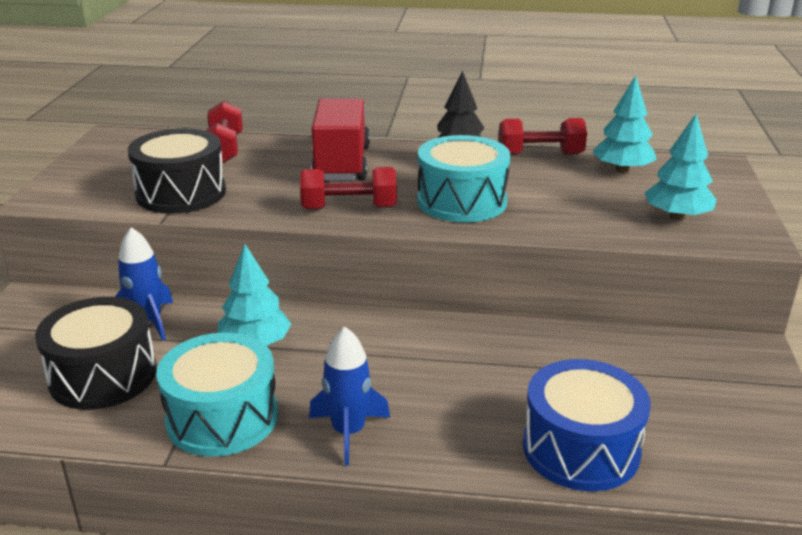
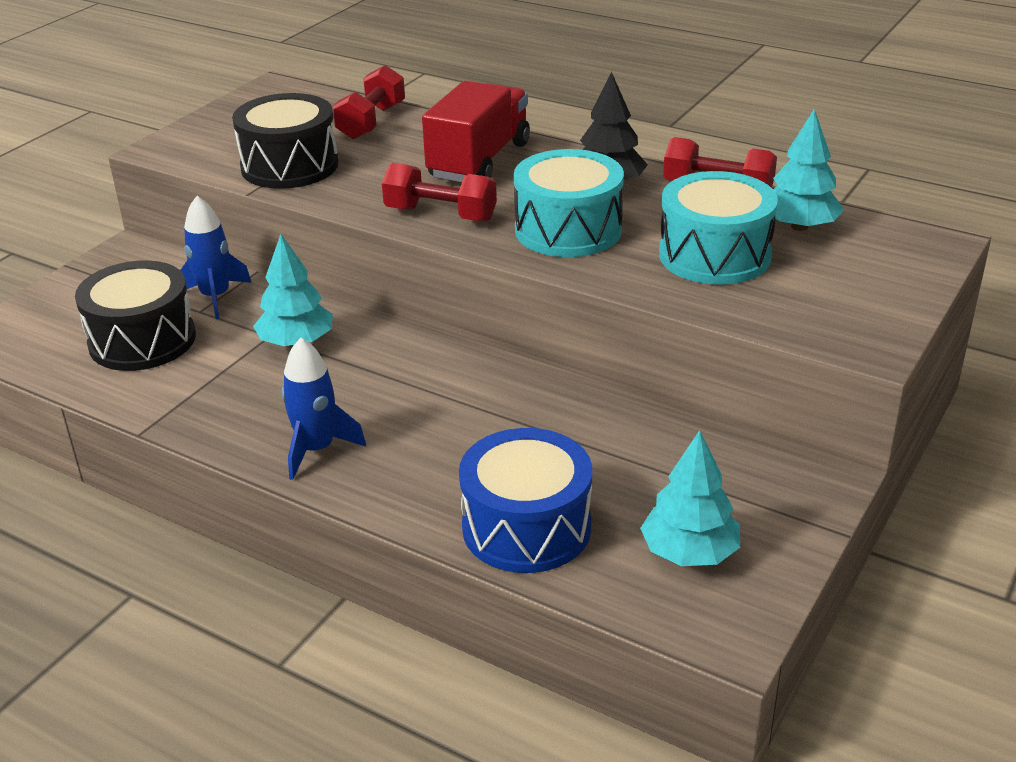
camera: 25 degrees right, 5 degrees up
turquoise drum [156,333,278,457] -> turquoise drum moved to [659,171,778,285]
turquoise tree [644,114,717,220] -> turquoise tree moved to [640,430,740,566]

